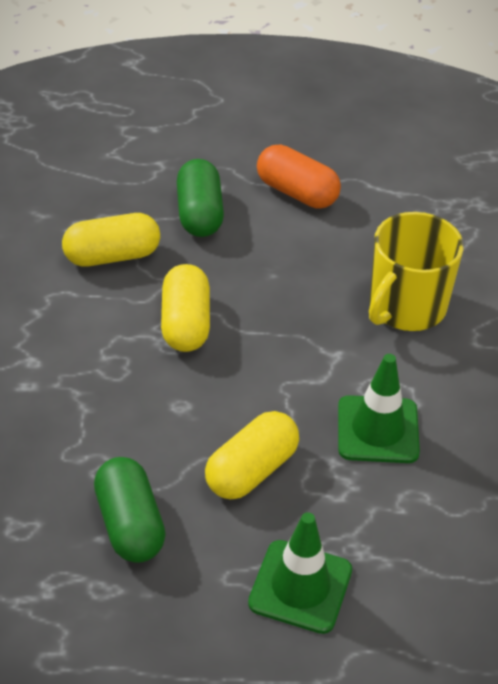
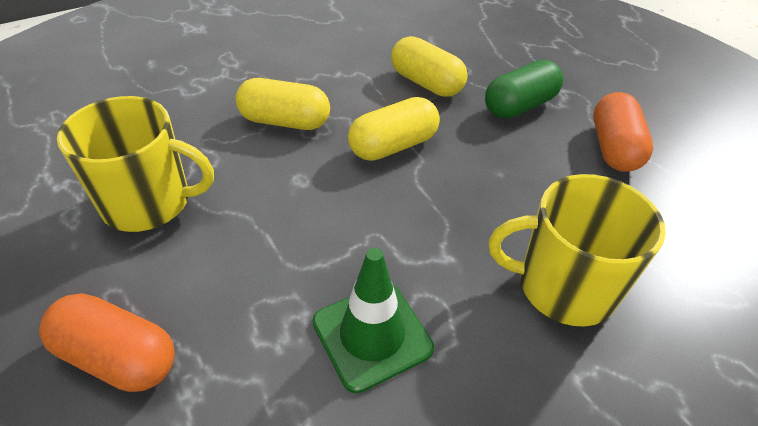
camera: 60 degrees right, 0 degrees up
green capsule [94,457,166,563] -> yellow mug [57,96,214,232]
yellow capsule [205,411,299,499] -> yellow capsule moved to [236,78,330,130]
green traffic cone [248,512,352,634] -> orange capsule [39,293,175,392]

